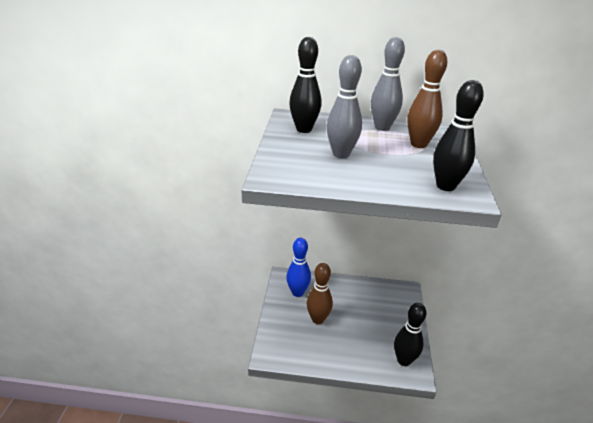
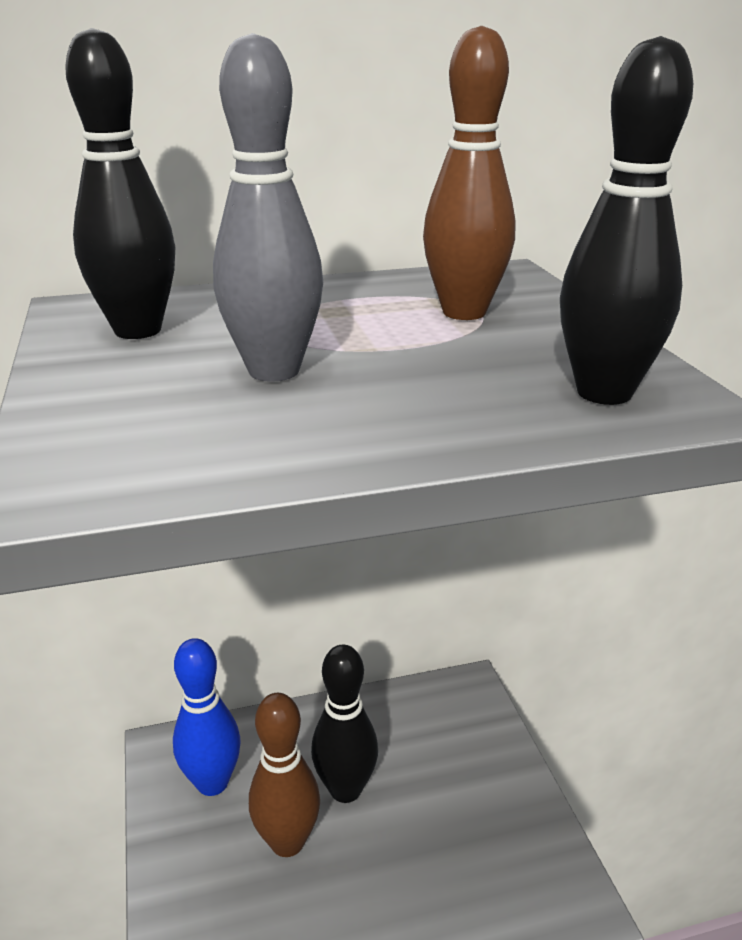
camera: 20 degrees left, 5 degrees down
grey bowling pin [371,37,405,131] -> none
black bowling pin [394,303,426,366] -> black bowling pin moved to [311,645,378,803]

